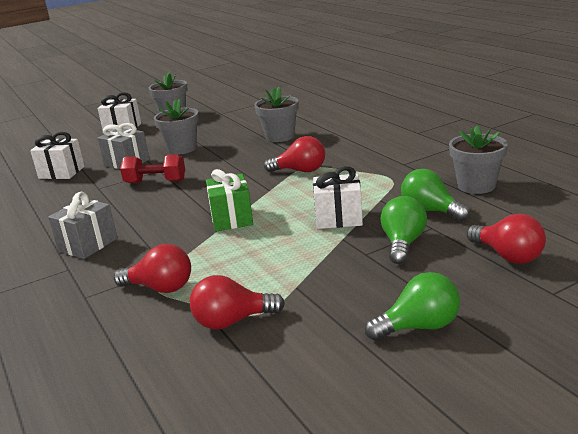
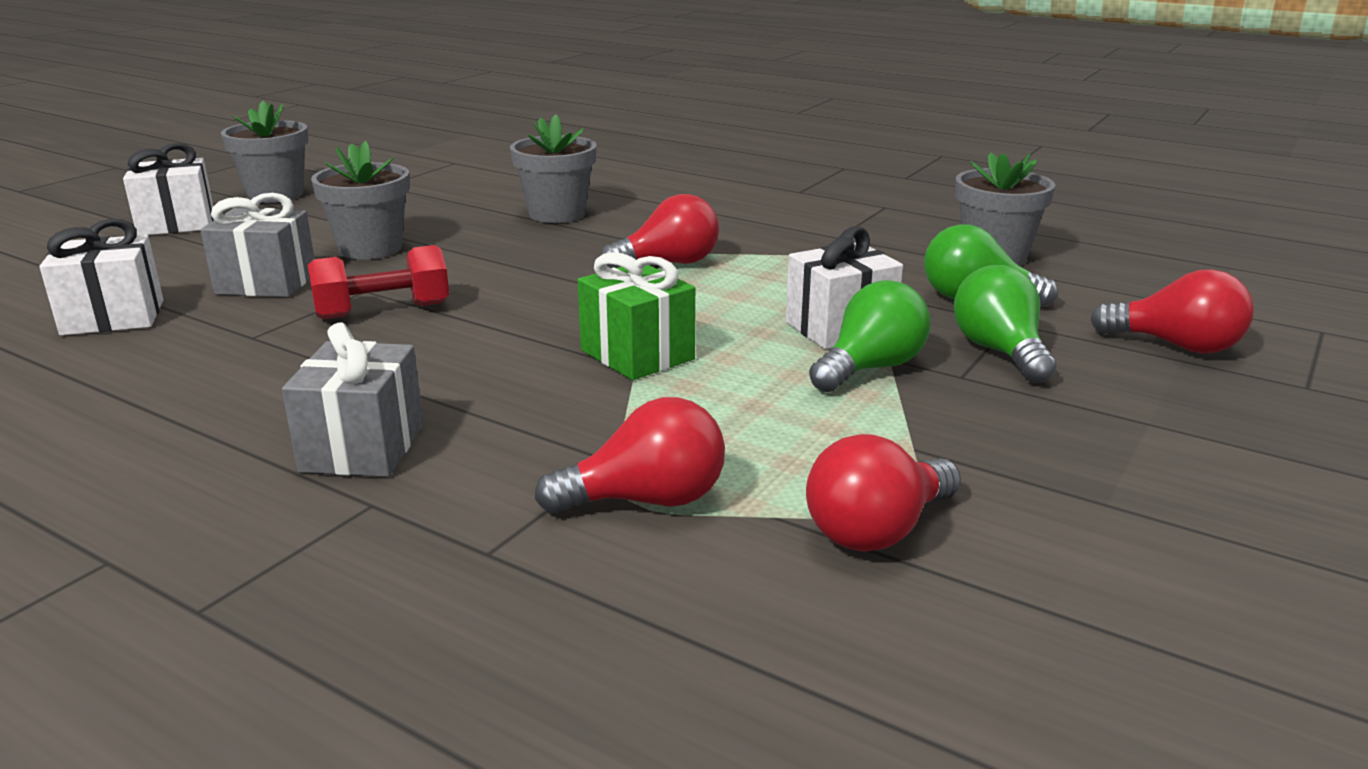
camera: 30 degrees left, 0 degrees up
green light bulb [365,272,460,341] -> green light bulb moved to [809,280,930,392]

